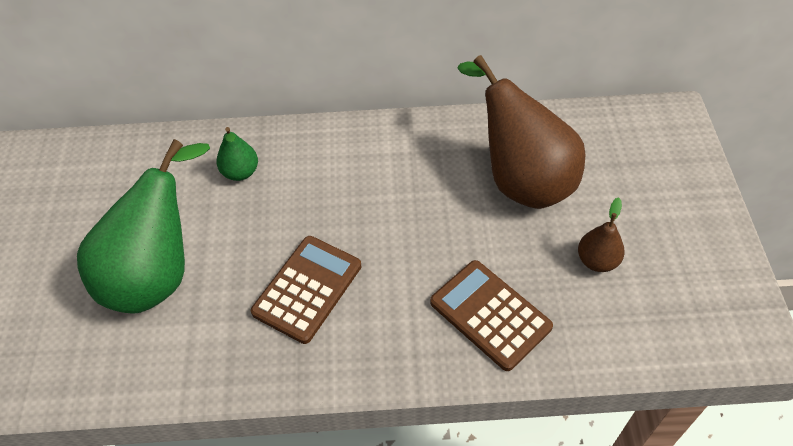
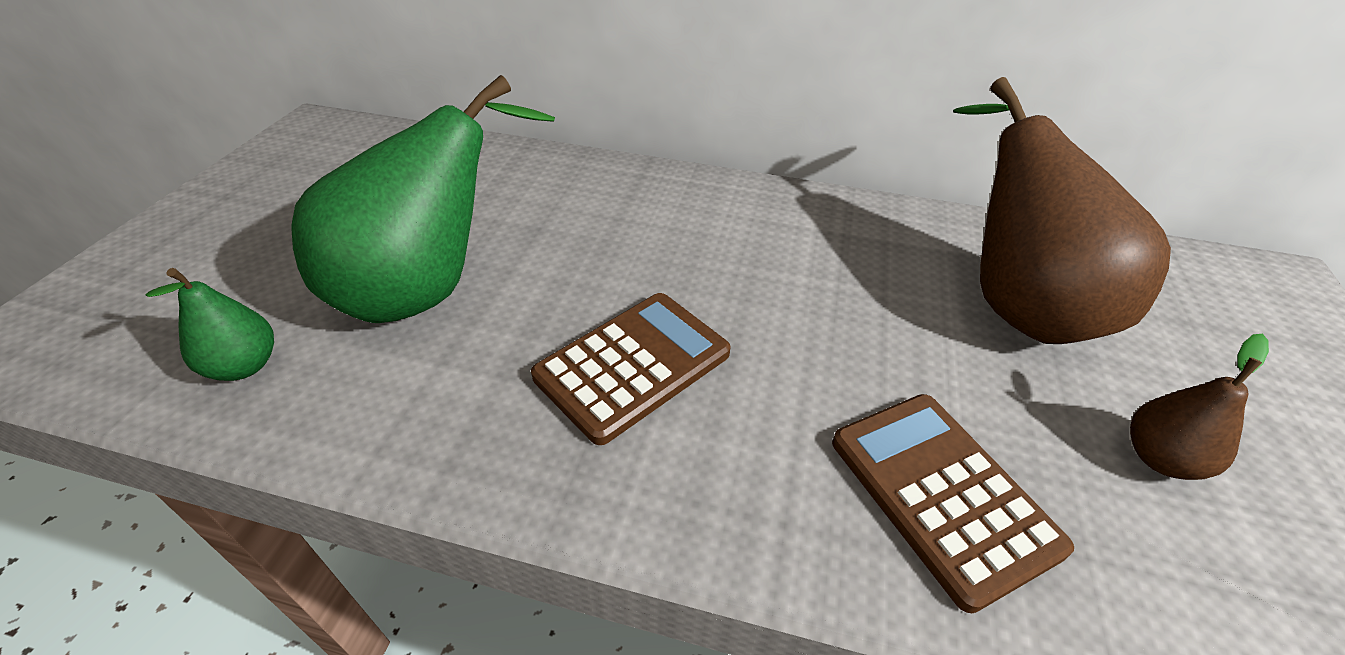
camera: 15 degrees right, 10 degrees down
green pear [216,127,258,181] -> green pear moved to [145,268,274,381]

